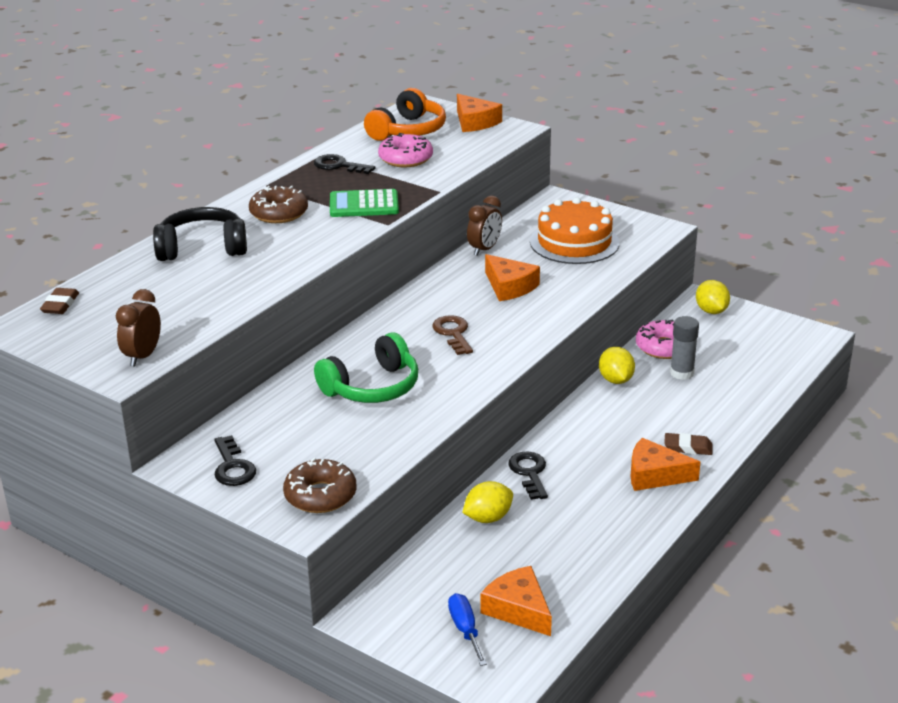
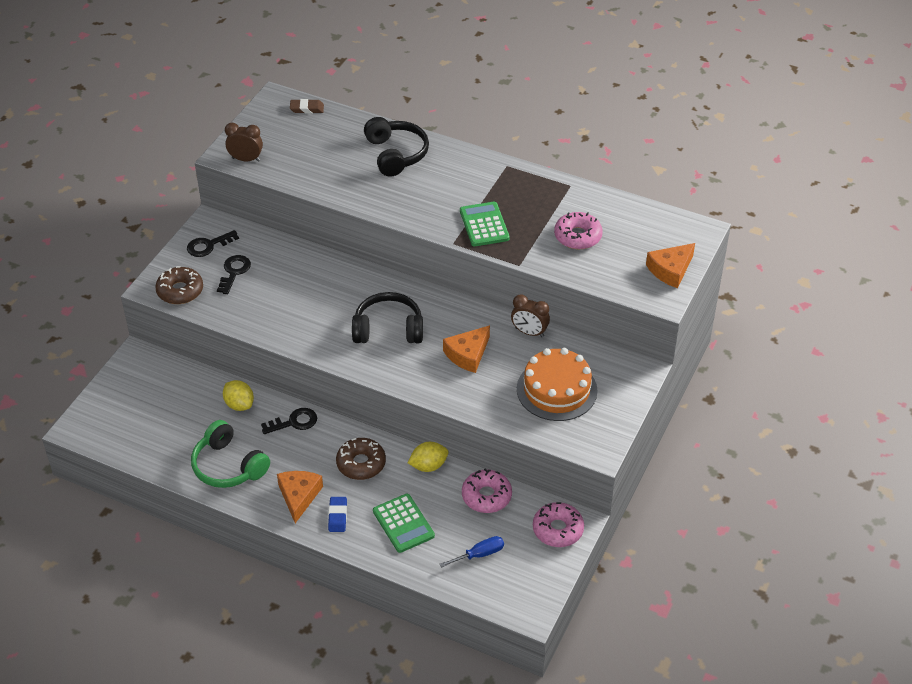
camera: 80 degrees right, 15 degrees up
brown donut [249,186,308,223] -> brown donut moved to [336,438,386,480]
black key [314,154,375,174] -> black key moved to [217,255,251,294]
green headphones [314,332,418,403] -> green headphones moved to [191,420,270,488]
orange headphones [364,88,446,141] -> none
brown key [433,315,473,355] -> black headphones [352,292,423,343]
blue screwdriver [448,593,487,666] -> blue screwdriver moved to [440,536,504,567]
orange cheese [481,566,552,636] -> none
brown eraser [664,433,712,455] -> blue eraser [328,497,347,532]
grey glue stick [670,316,699,380] -> none
yellow lemon [696,280,730,314] -> pink donut [533,502,584,547]
none -> green calculator [373,494,435,553]

